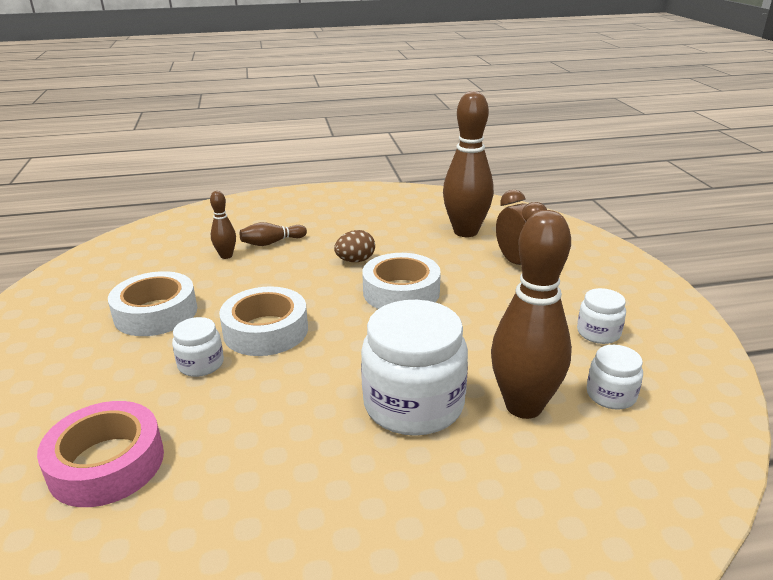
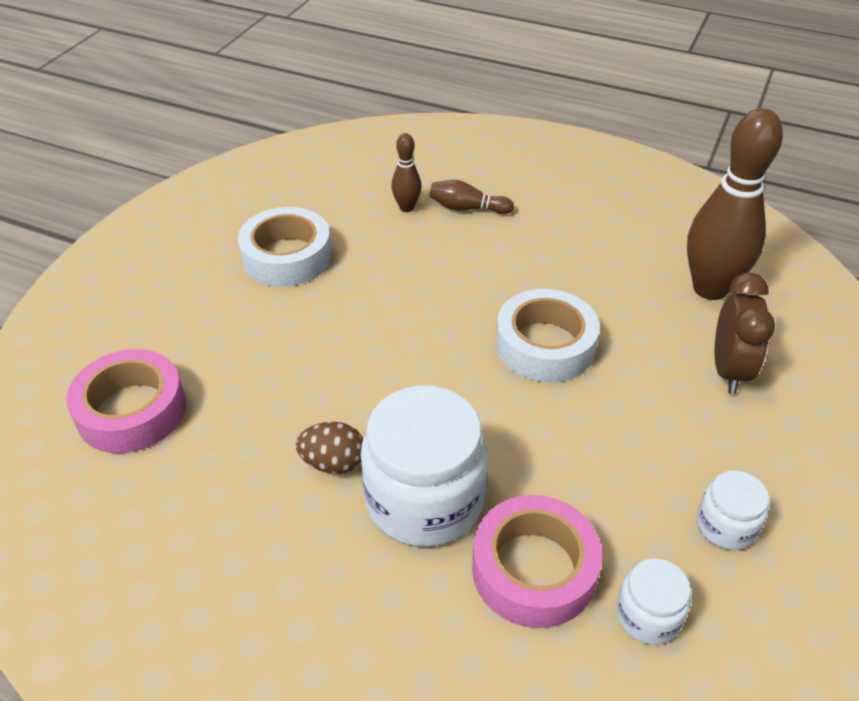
camera: 35 degrees right, 15 degrees up
white jar [172,317,224,377] -> none
white tape [219,286,308,356] -> none
brown egg [334,230,375,262] -> brown egg moved to [296,422,363,474]
brown bowling pin [491,210,572,419] -> pink tape [472,495,602,628]

